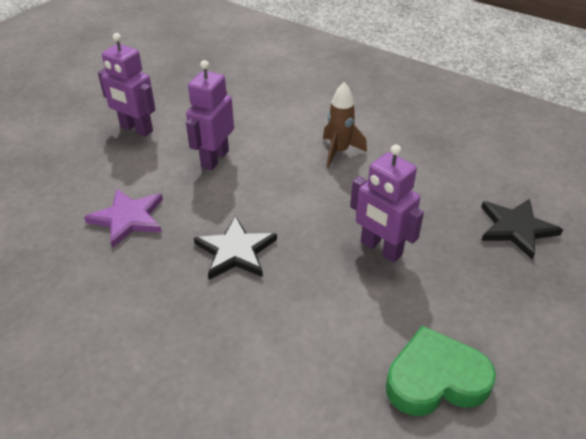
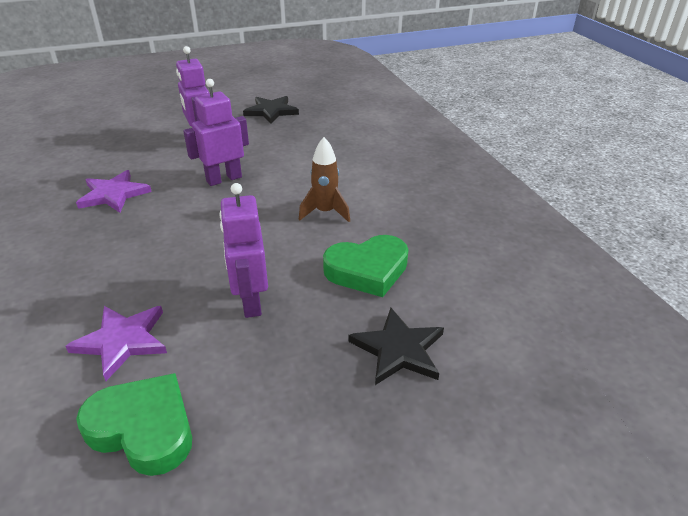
camera: 35 degrees right, 5 degrees down
black star [194,215,277,280] -> black star moved to [243,96,299,124]
none -> purple star [65,306,167,381]
none -> green heart [323,235,409,297]

